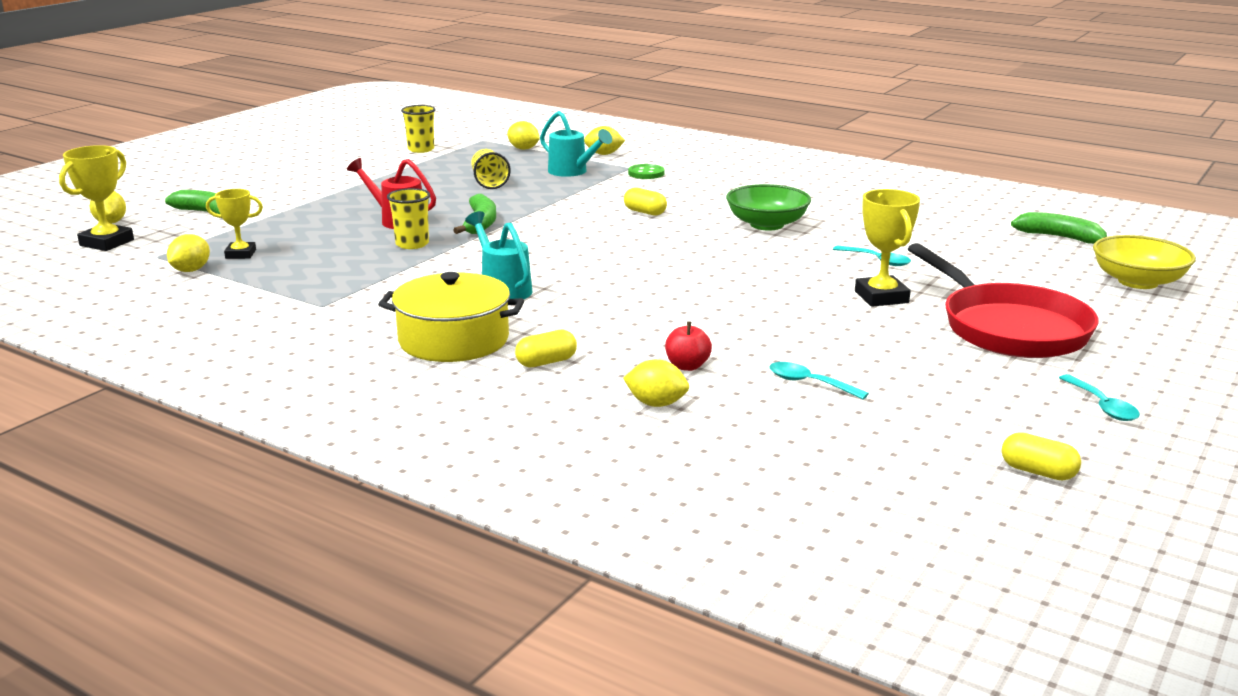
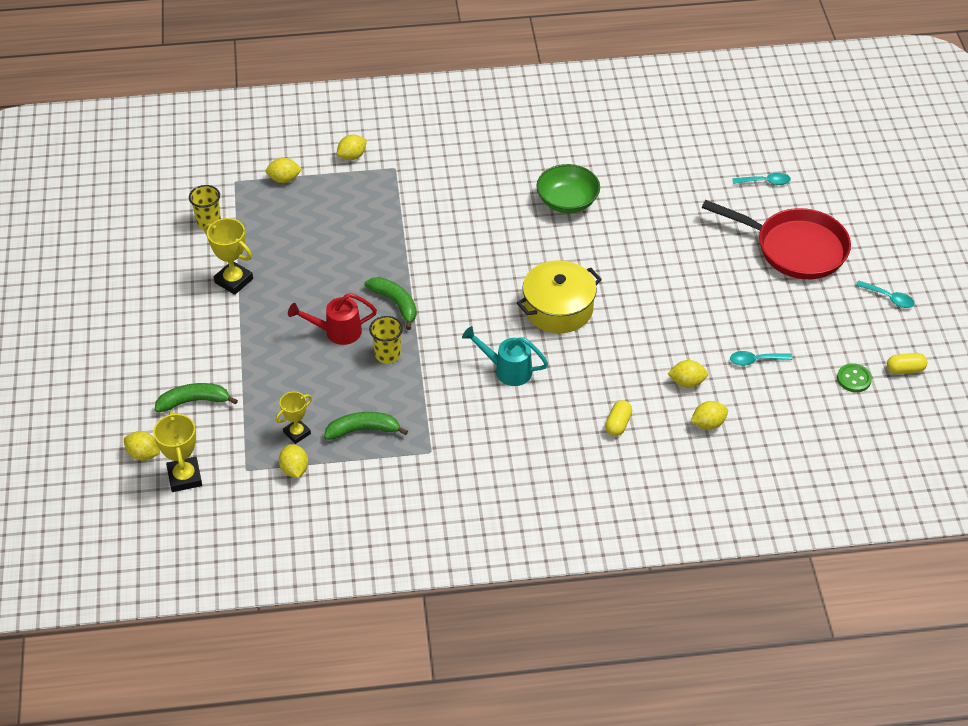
camera: 40 degrees left, 25 degrees up
yellow pot [378,272,524,362] -> yellow pot moved to [517,260,602,333]
yellow cup [471,149,511,189] -> none
turquoise watering can [540,111,612,177] -> none
yellow capsule [624,188,667,216] -> none
green button [628,164,665,179] -> green button moved to [837,363,872,392]
red apple [665,321,712,371] -> yellow lemon [668,360,708,388]
turquoise spoon [833,246,911,266] -> turquoise spoon moved to [732,172,791,185]
yellow trophy [855,189,920,307] -> yellow trophy moved to [204,218,253,295]
green banana [1011,212,1107,244] -> green banana moved to [324,412,408,440]
yellow bowl [1093,235,1196,289] -> none

